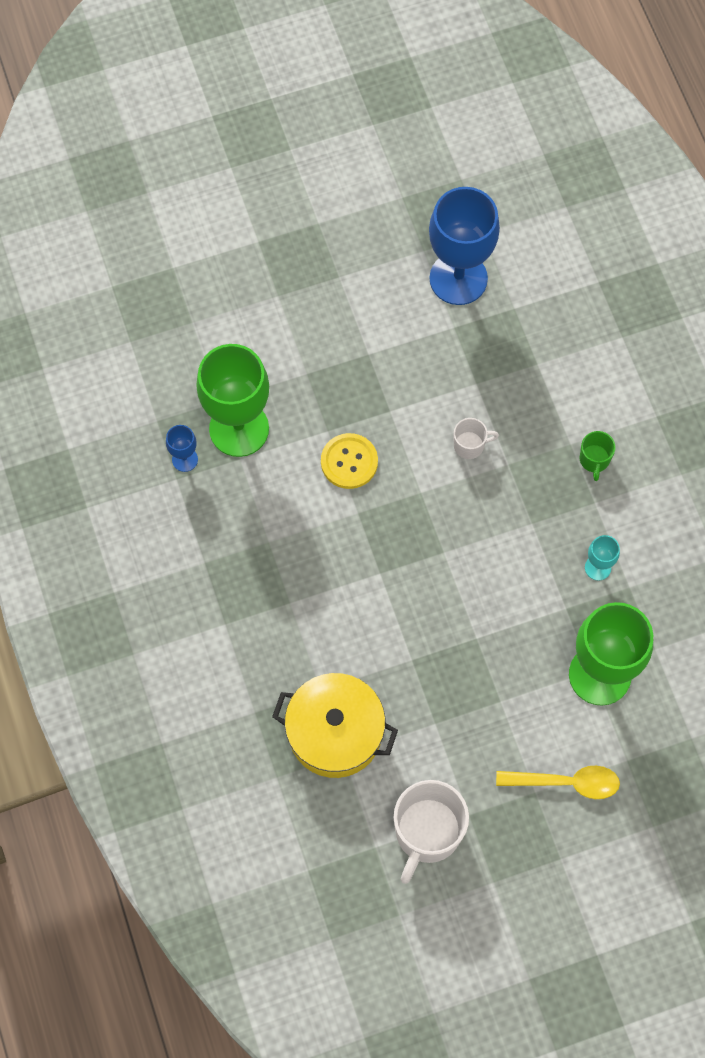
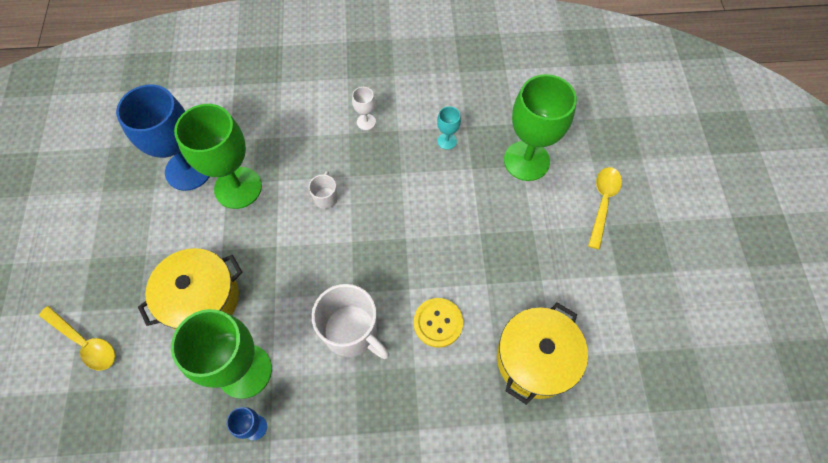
camera: 75 degrees left, 5 degrees down
yellow button [321,433,378,489] -> yellow button moved to [414,298,463,348]
white mug [394,780,469,884] -> white mug moved to [312,284,389,359]
green mug [579,431,616,481] -> white goblet [352,87,376,130]
none -> yellow spoon [39,306,115,371]
none -> yellow pot [138,248,242,330]
none -> green goblet [174,104,262,209]

